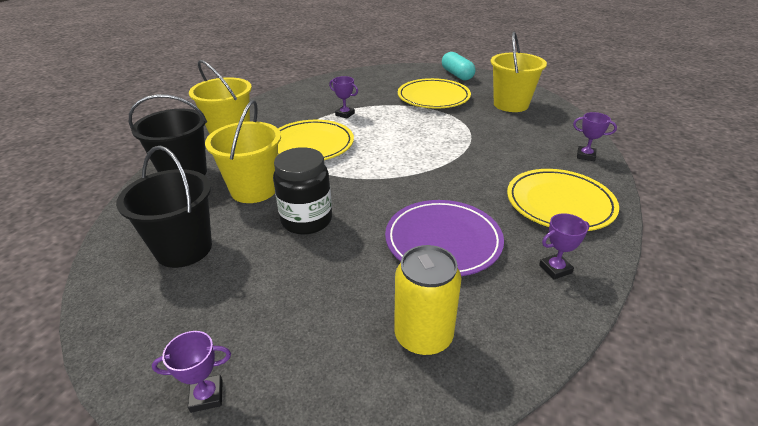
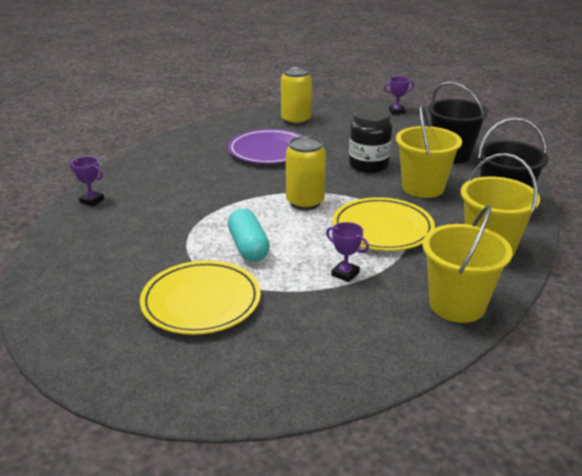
camera: 175 degrees left, 5 degrees down
turquoise capsule [442,52,475,80] -> turquoise capsule moved to [228,209,270,262]
yellow bucket [491,31,547,112] -> yellow bucket moved to [422,205,512,323]
yellow plate [507,169,619,231] -> none
purple trophy [539,213,589,280] -> none
none -> yellow can [286,136,326,210]

